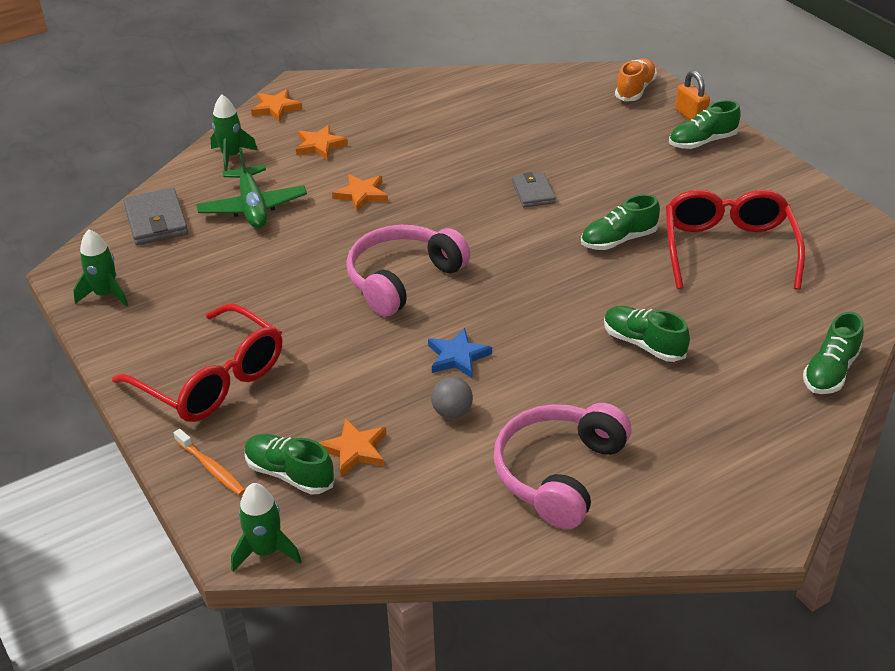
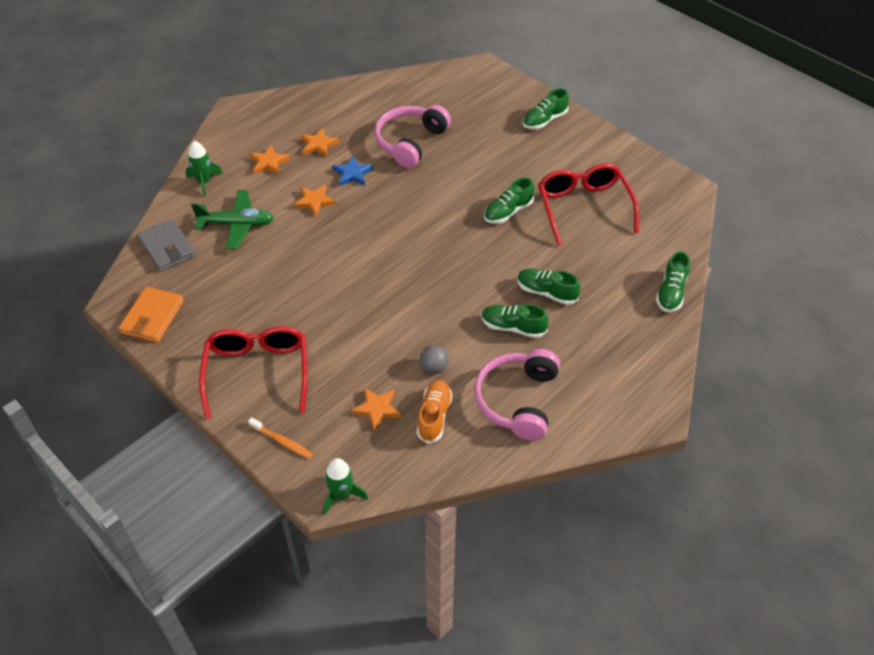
camera: 15 degrees left, 10 degrees up
green rocket [73,229,129,307] -> orange wallet [119,287,184,343]
red glasses [112,304,282,422] -> red glasses turned 120 degrees counterclockwise [199,326,308,419]
green plane [196,147,307,228] -> green plane turned 60 degrees counterclockwise [191,190,274,249]
green shoe [245,434,335,495] -> green shoe moved to [482,304,549,338]
orange star [251,89,302,122] -> orange star moved to [301,128,340,157]
pink headphones [346,225,471,317] -> pink headphones moved to [374,105,451,168]
blue star [428,328,492,378] -> blue star moved to [332,156,373,186]
grey wallet [512,172,556,207] -> none
orange shoe [615,58,657,101] -> orange shoe moved to [417,380,453,444]
orange padlock [675,71,710,120] -> none

